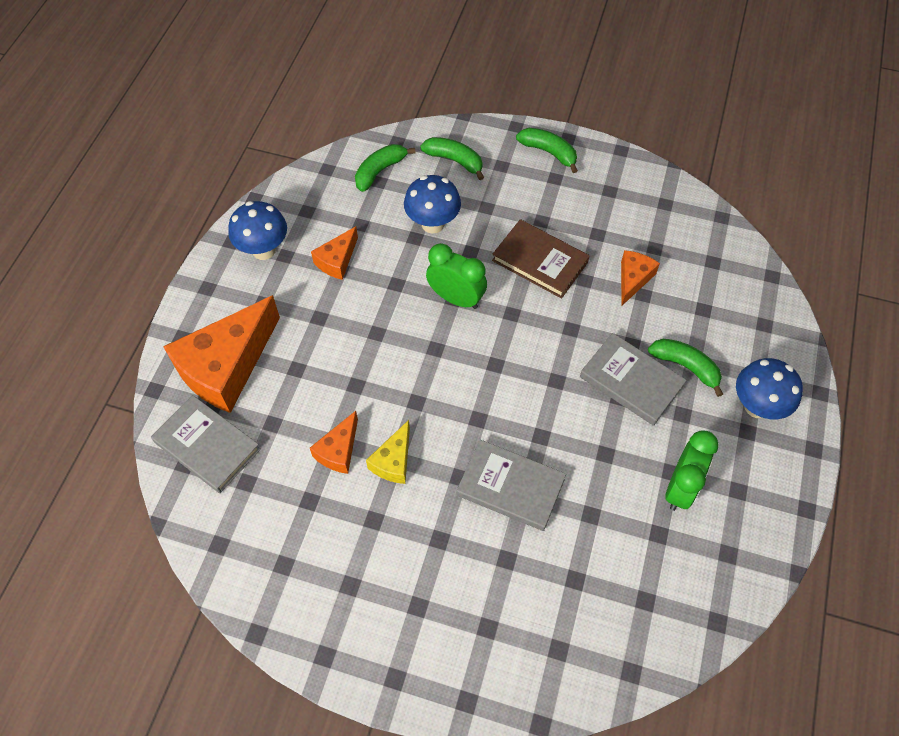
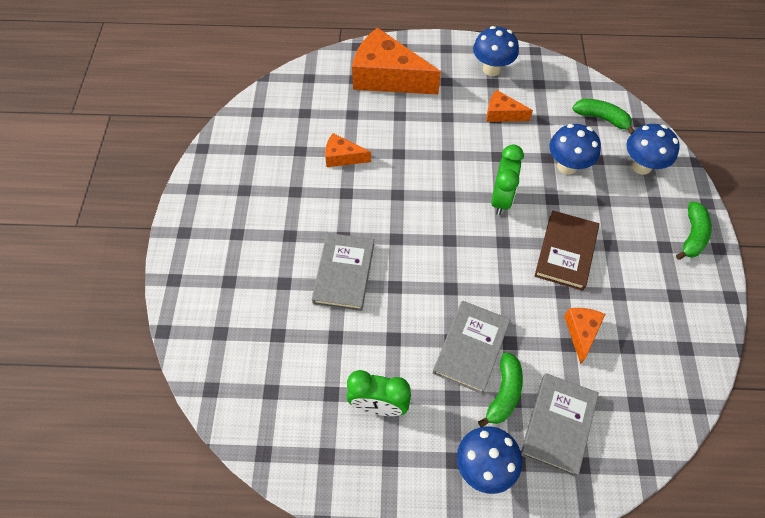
camera: 75 degrees right, 0 degrees up
grey book [151,395,261,493] -> grey book moved to [521,373,599,477]
yellow cheese [366,420,410,484] -> none
green banana [420,137,484,180] -> blue mushroom [626,124,680,175]
orange cheese [621,250,660,305] -> orange cheese turned 90 degrees counterclockwise [564,308,605,364]

